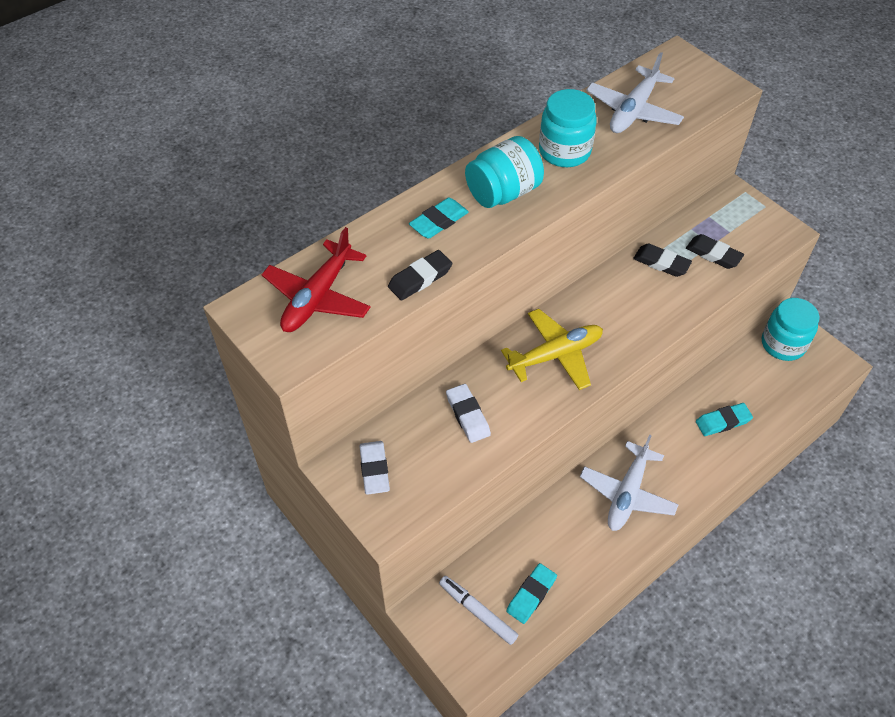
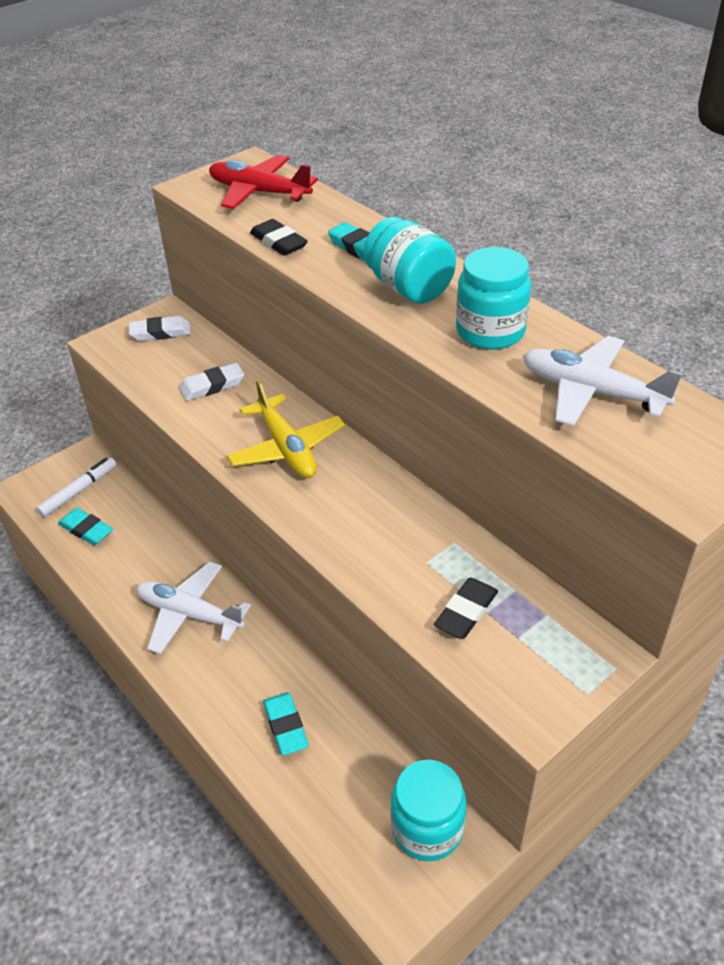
camera: 90 degrees right, 10 degrees down
black eraser [633,243,692,277] -> none

